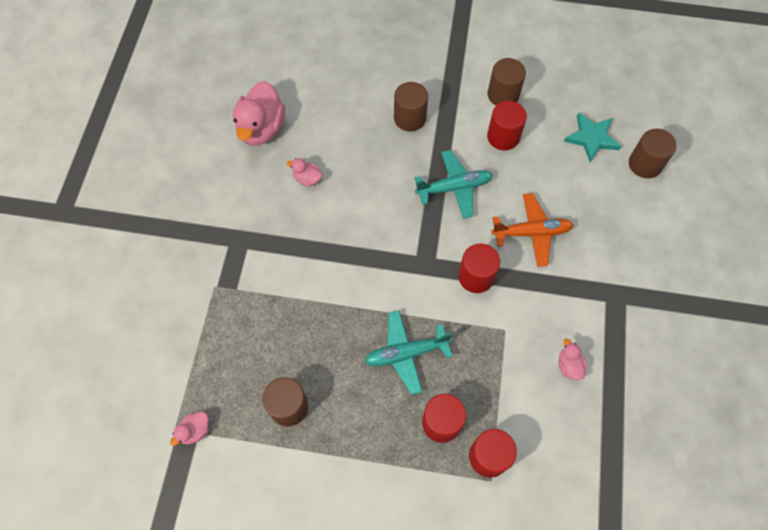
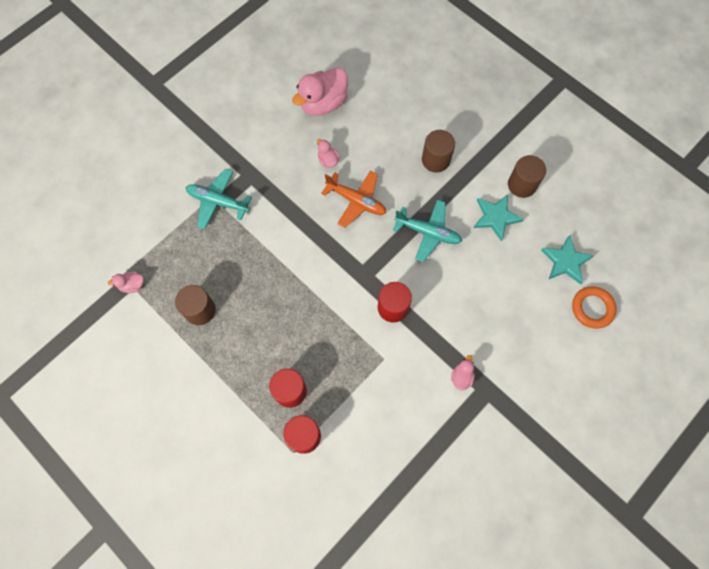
camera: 35 degrees right, 5 degrees up
turquoise plane [364,310,453,395] -> turquoise plane moved to [186,169,252,229]
red cylinder [487,101,527,150] -> turquoise star [473,194,524,242]
orange plane [491,193,573,267] -> orange plane moved to [321,170,386,228]
pink duck [559,339,588,380] -> pink duck moved to [451,355,475,391]
brown cylinder [629,129,677,178] -> orange ring [572,286,617,329]

